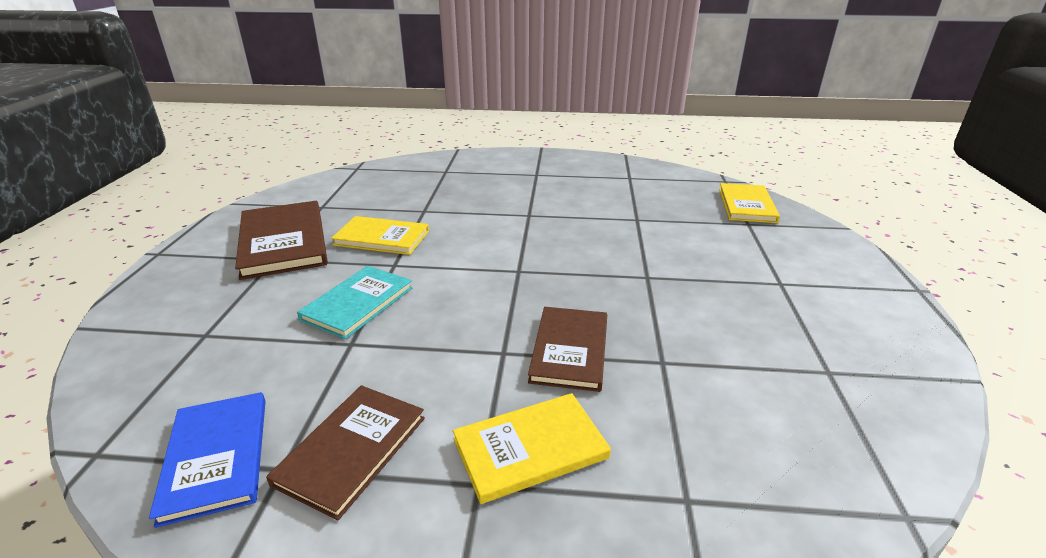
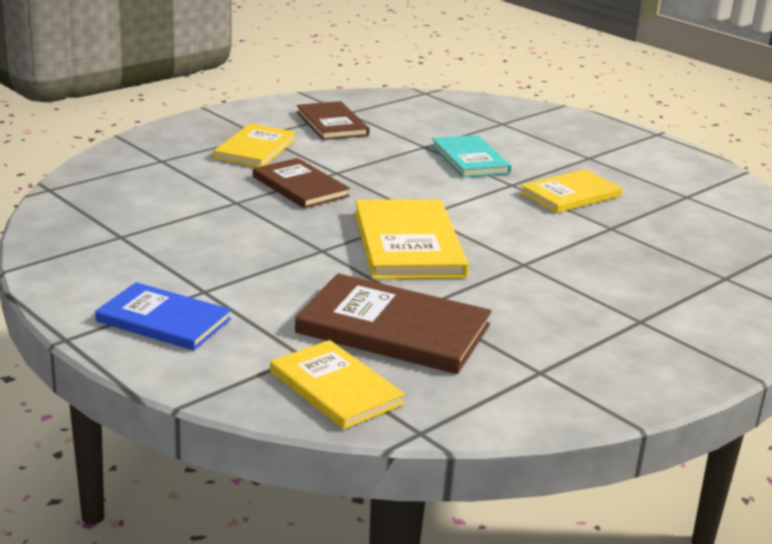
camera: 130 degrees right, 5 degrees down
blue book [149,392,266,528] -> blue book moved to [95,282,231,351]
brown book [235,201,328,280] -> brown book moved to [295,273,492,374]
none -> yellow book [355,199,469,279]

